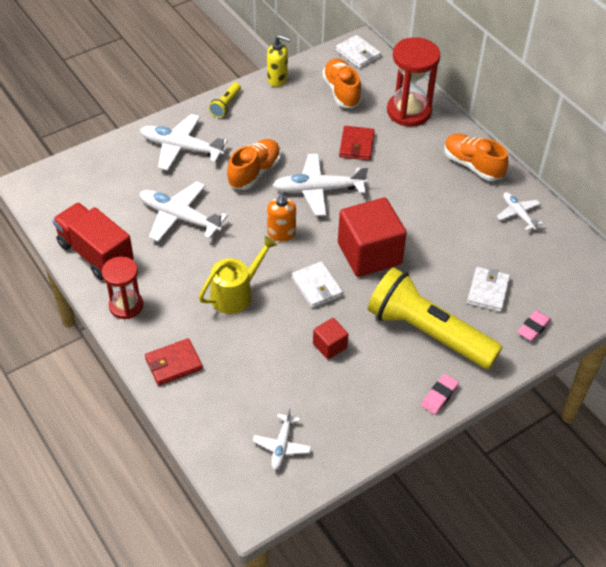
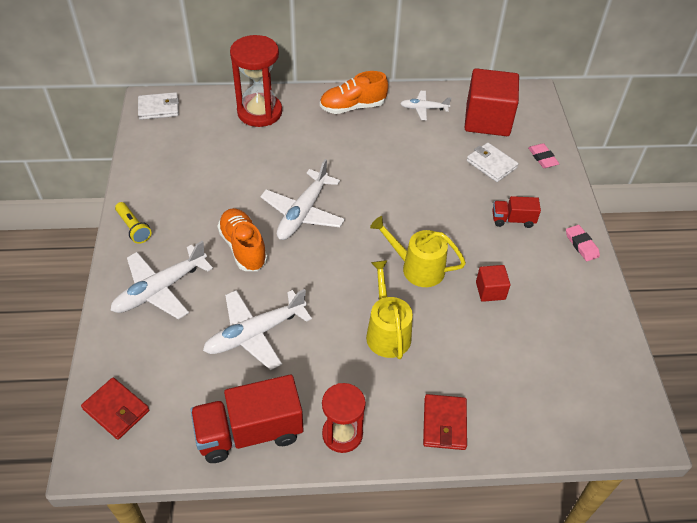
camera: 60 degrees left, 0 degrees up
white plane [252,407,311,470] -> none
yellow soap dispenser [267,35,291,87] -> none
orange soap dispenser [267,192,296,241] -> none
white wallet [292,261,343,308] -> yellow watering can [370,216,466,287]
orange shoe [322,58,362,108] -> none
red cube [338,197,407,277] -> red cube moved to [464,68,519,136]
red wallet [339,126,375,160] -> red wallet moved to [81,378,150,440]
yellow flashlight [368,267,502,369] -> red truck [492,196,541,228]

